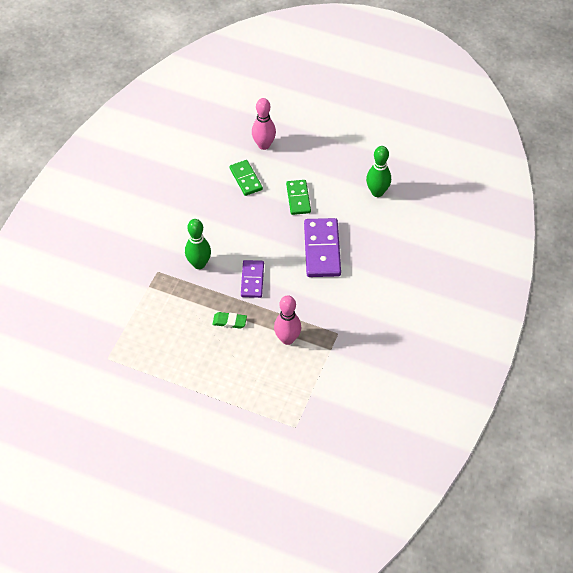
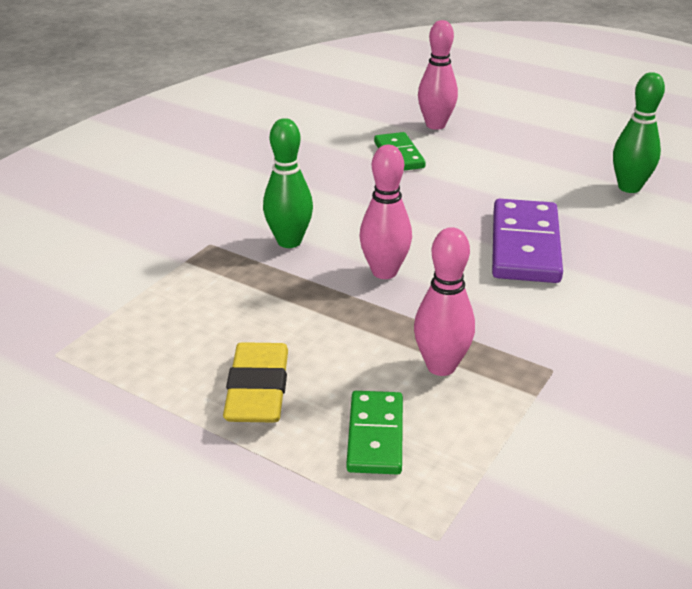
camera: 10 degrees right, 20 degrees down
green eraser [212,312,247,328] -> none
purple domino [241,260,264,298] -> pink bowling pin [359,145,412,279]
green domino [286,180,311,215] -> green domino moved to [346,391,403,474]
none -> yellow eraser [223,342,288,423]

